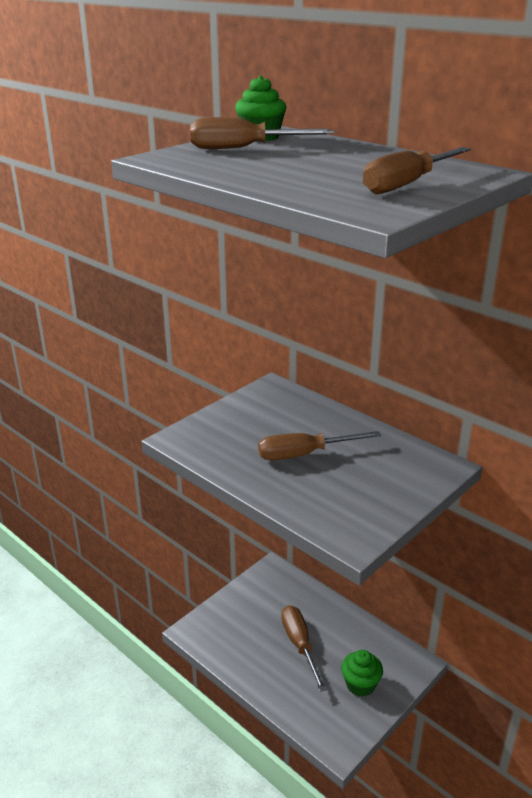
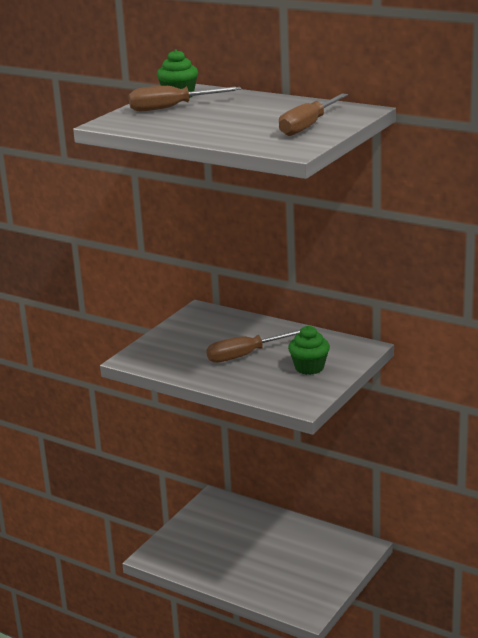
camera: 10 degrees left, 5 degrees down
brown screwdriver [281,605,327,692] -> none
green cupcake [341,650,383,697] -> green cupcake moved to [288,326,330,375]

